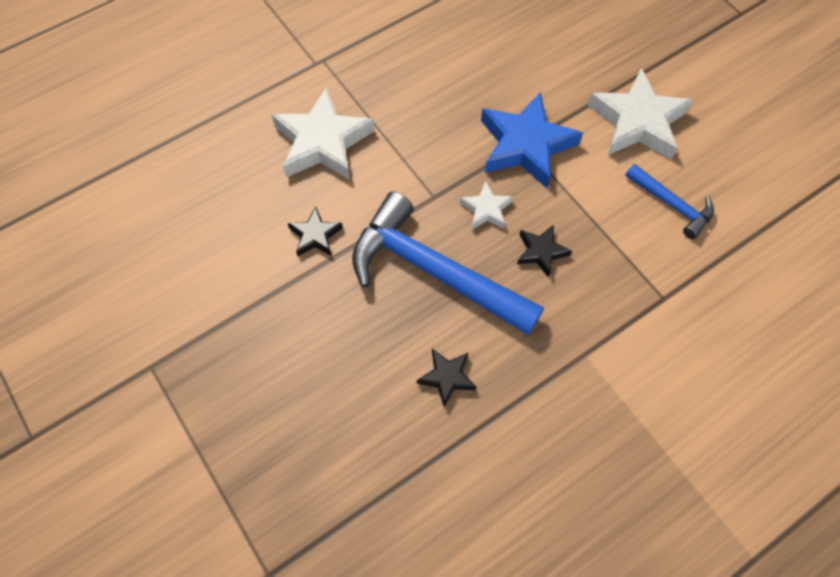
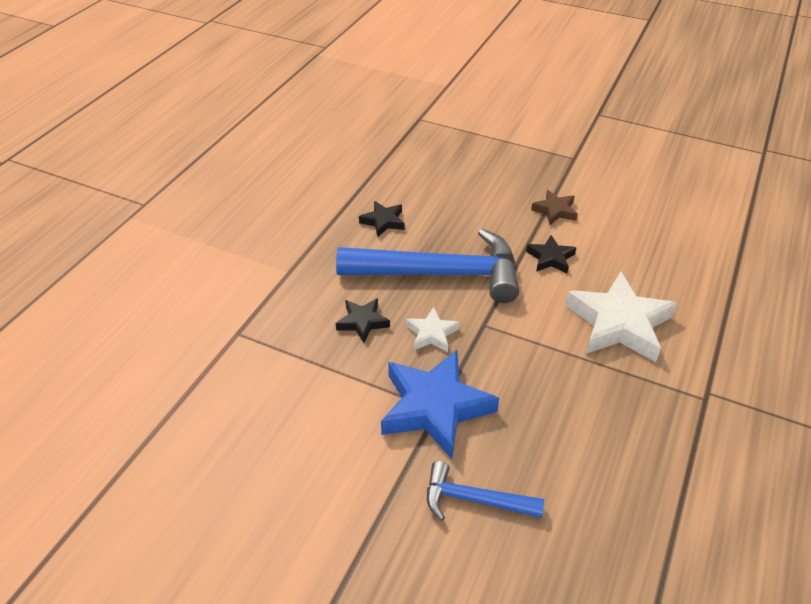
camera: 150 degrees right, 20 degrees down
white star [588,68,694,160] -> none
blue hammer [625,164,714,239] -> blue hammer moved to [427,461,544,521]
none -> brown star [531,190,578,225]

